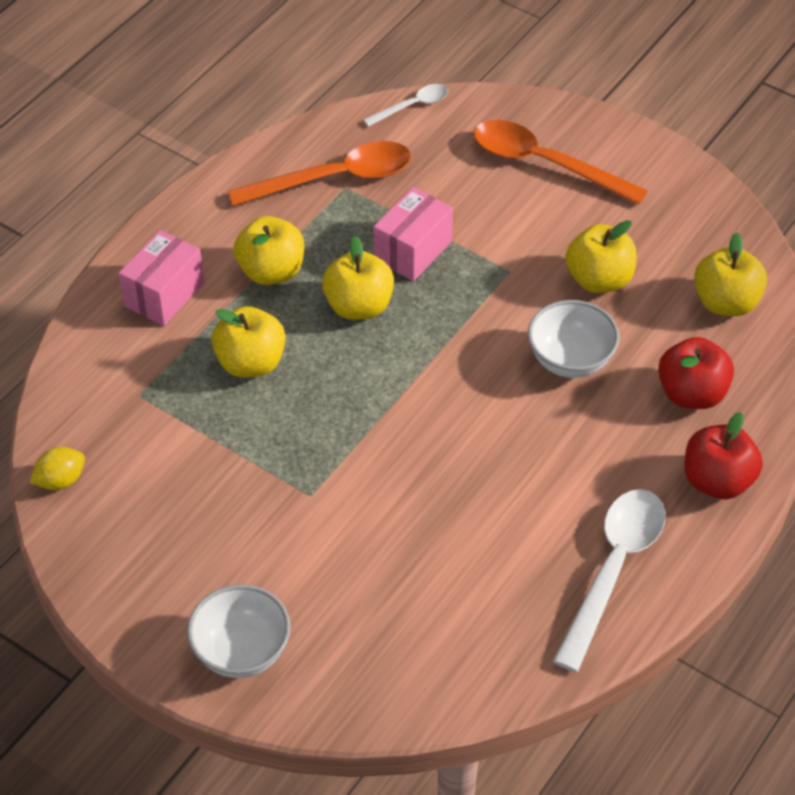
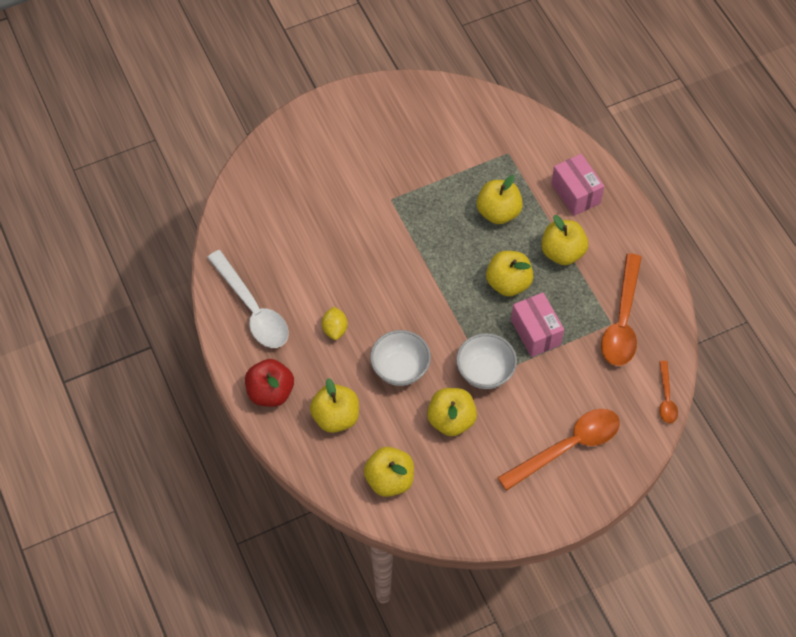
camera: 120 degrees right, 10 degrees up
yellow lemon [30,447,85,490] -> yellow lemon moved to [322,307,348,340]
white bowl [187,585,291,678] -> white bowl moved to [456,333,517,389]
white spoon [363,84,448,127] -> orange spoon [659,361,678,424]
red apple [658,337,734,409] -> yellow apple [310,378,359,433]

